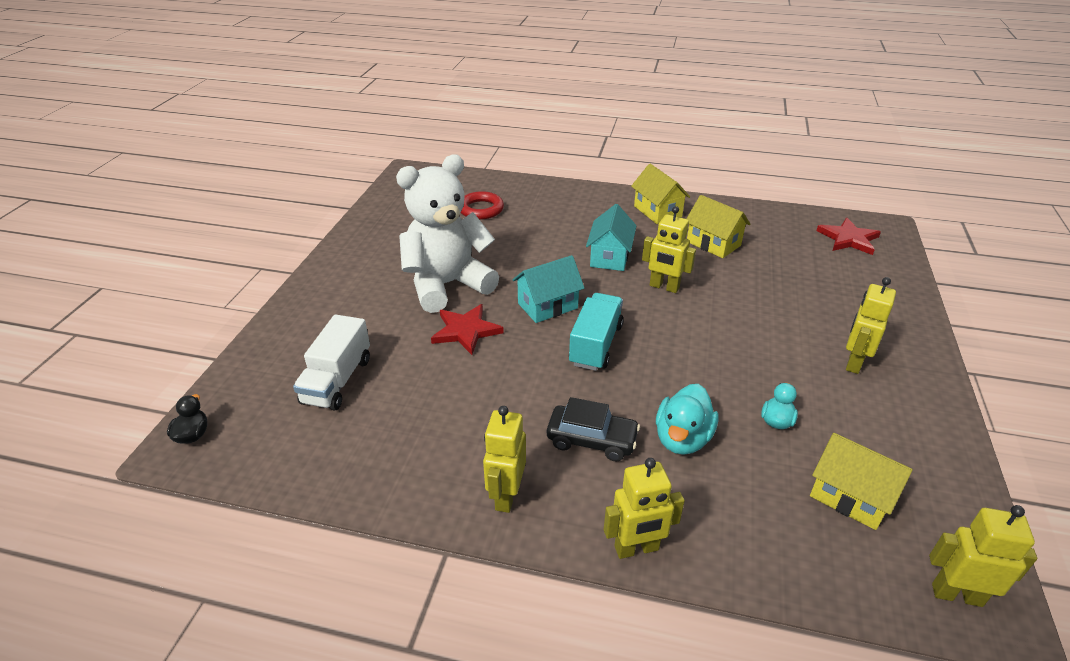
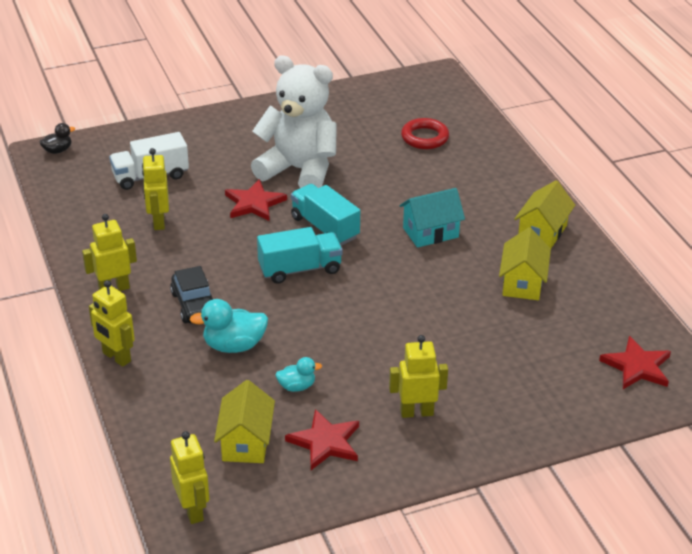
camera: 55 degrees right, 0 degrees up
turquoise house [512,255,584,323] -> turquoise truck [291,184,360,246]
yellow robot [642,206,696,293] -> yellow robot moved to [142,148,169,230]
none -> red star [285,409,359,470]

